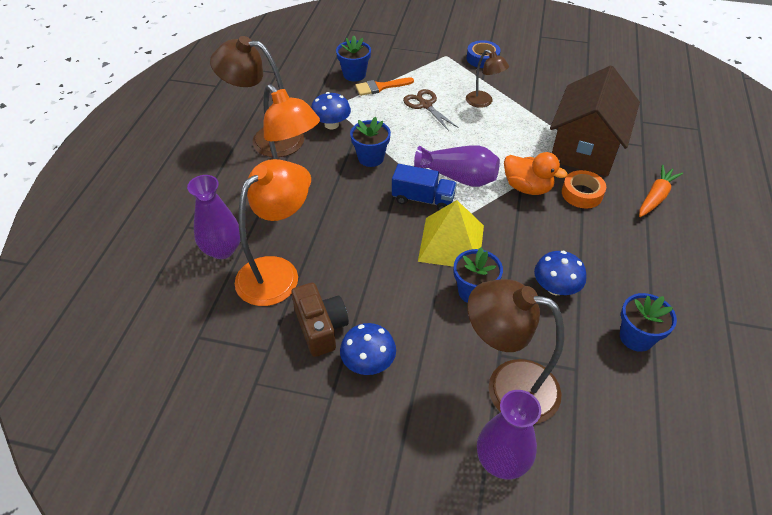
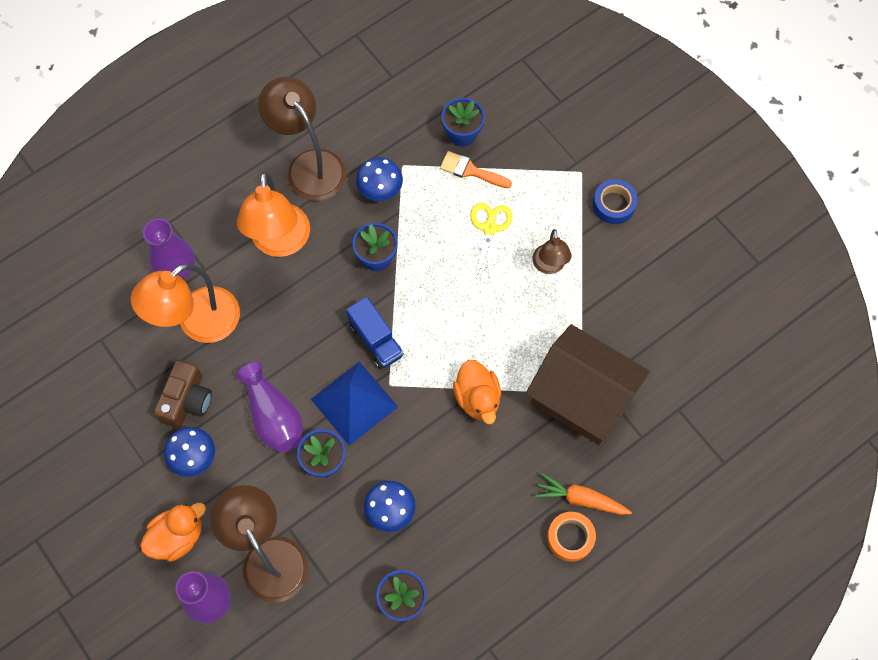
camera: 40 degrees right, 20 degrees up
orange lamp [235,159,309,306] -> orange lamp turned 150 degrees clockwise [131,264,240,343]
brown scissors [403,89,459,131] -> yellow scissors [470,203,512,278]
purple vase [414,146,500,187] -> purple vase moved to [236,362,303,453]
yellow pyramid [418,200,484,267] -> blue pyramid [311,361,398,446]
brown house [550,66,640,176] -> brown house turned 60 degrees clockwise [526,324,650,445]
orange tape [562,170,606,209] -> orange tape moved to [547,512,596,562]
orange carrot [639,165,683,217] -> orange carrot turned 150 degrees counterclockwise [535,473,632,515]
none -> orange duck [140,503,206,562]

